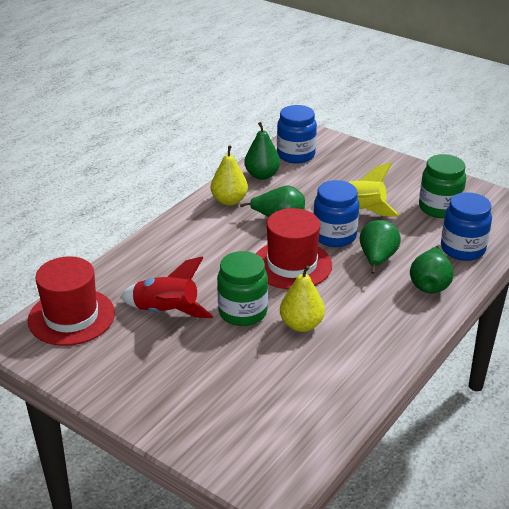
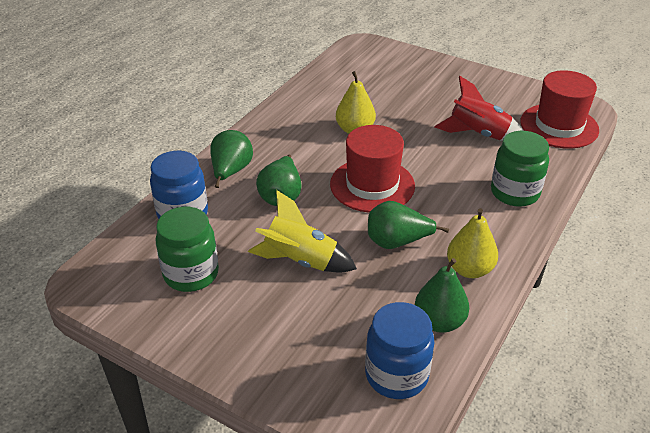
camera: 175 degrees right, 5 degrees up
green jar [217,251,268,326] -> green jar moved to [491,131,549,207]
blue jar [313,180,359,247] -> none

